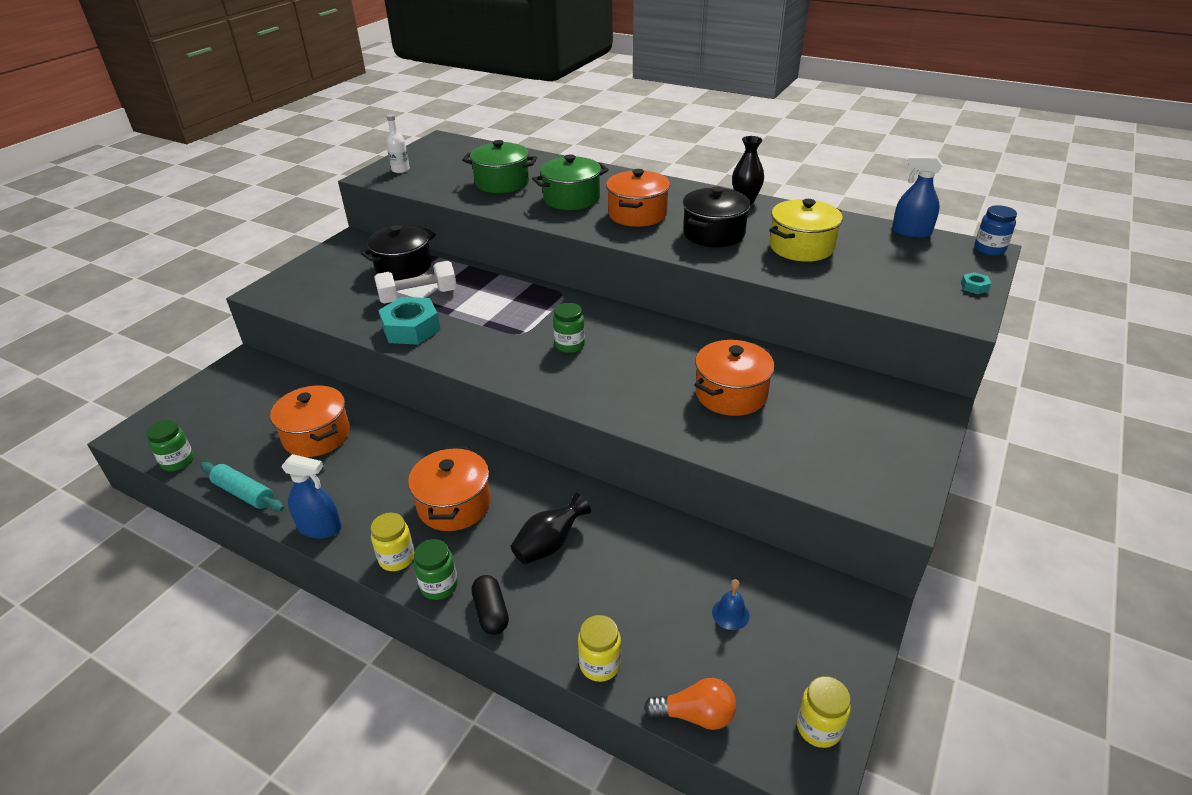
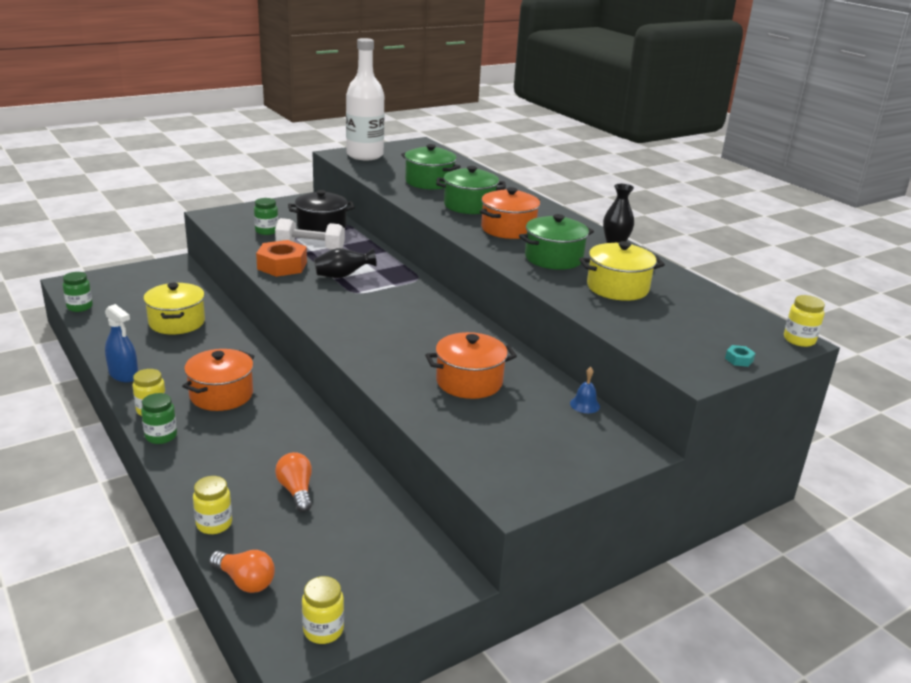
camera: 25 degrees right, 10 degrees down
turquoise rolling pin [200,462,284,512] -> none
orange pot [270,386,350,457] -> yellow pot [143,283,205,334]
turquoise nut [378,297,441,345] -> orange nut [256,240,307,277]
white bottle [386,114,410,173] -> white bottle [346,38,384,160], size x2.36
black capsule [472,575,509,635] -> none
black vase [511,493,591,564] -> black vase moved to [314,248,377,278]
green jar [553,303,585,353] -> green jar moved to [254,198,278,235]
black pot [683,186,751,247] -> green pot [519,214,594,270]
blue bell [712,579,750,630] -> blue bell moved to [570,367,600,413]
blue spray bottle [892,155,943,238] -> none
blue jar [974,205,1017,256] -> yellow jar [784,295,825,347]
none -> orange light bulb [275,452,312,512]

